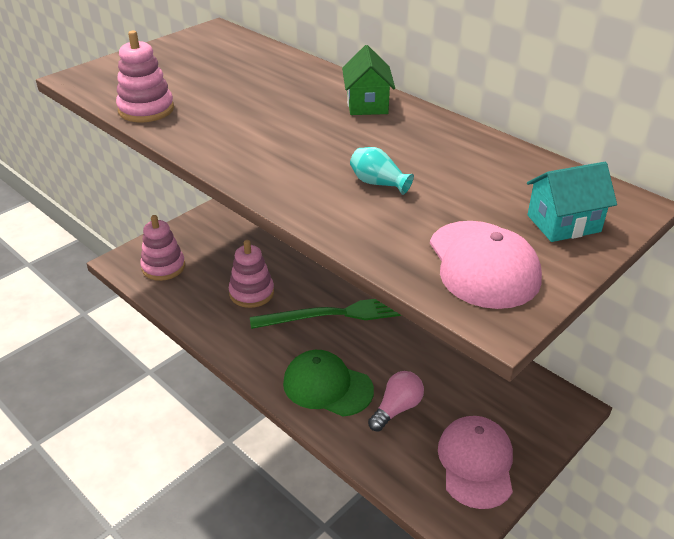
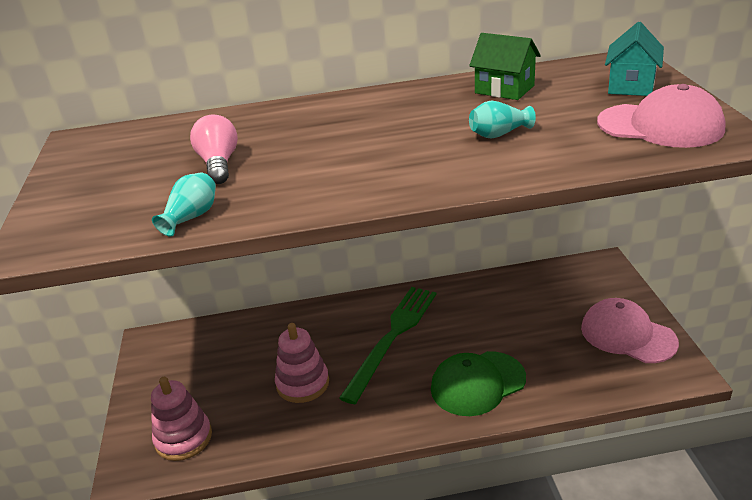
camera: 50 degrees left, 5 degrees down
pink stacking toy [116,31,174,122] -> turquoise vase [152,173,216,236]
green house [342,45,395,115] -> green house moved to [469,33,541,100]
pink light bulb [368,371,424,432] -> pink light bulb moved to [190,114,238,184]

